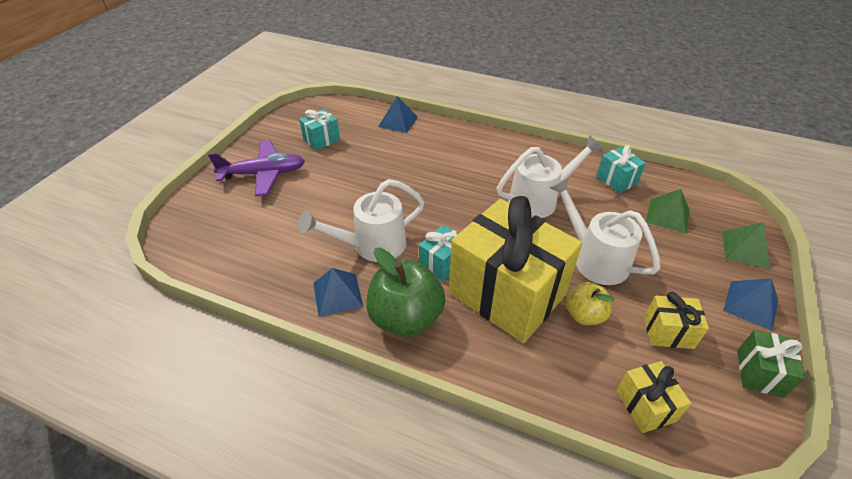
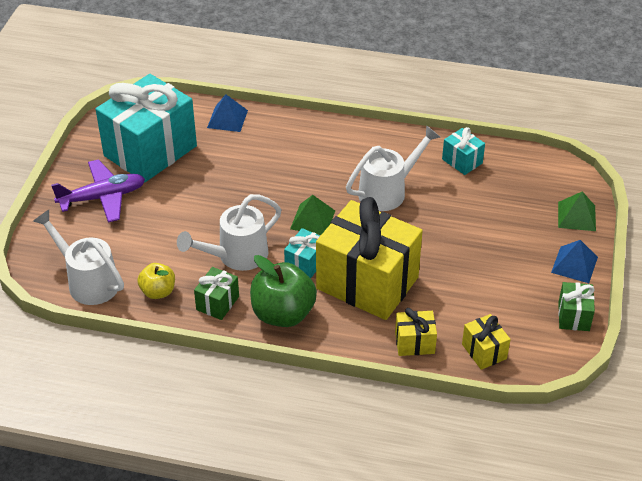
camera: 10 degrees left, 0 degrees up
turquoise gift [299,109,340,151] -> turquoise gift [96,74,197,182], size x2.31
blue pyramid [313,268,363,317] -> green gift [194,267,239,320]
white watering can [549,177,660,285] -> white watering can moved to [33,210,124,305]
yellow apple [566,282,614,325] -> yellow apple moved to [138,263,175,299]
yellow gift [644,292,709,349] -> yellow gift moved to [395,308,437,356]
green pyramid [646,189,690,234] -> green pyramid moved to [290,195,335,235]

